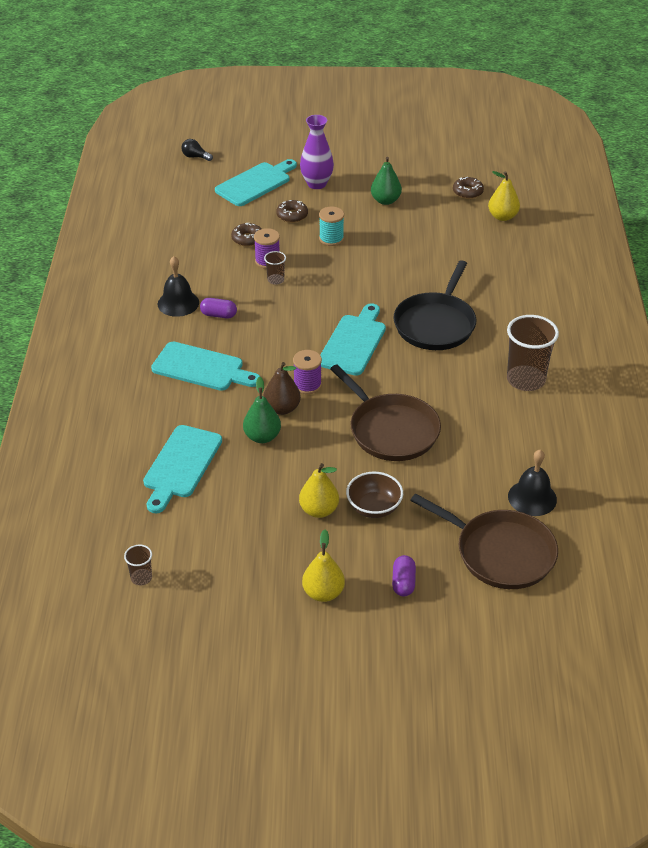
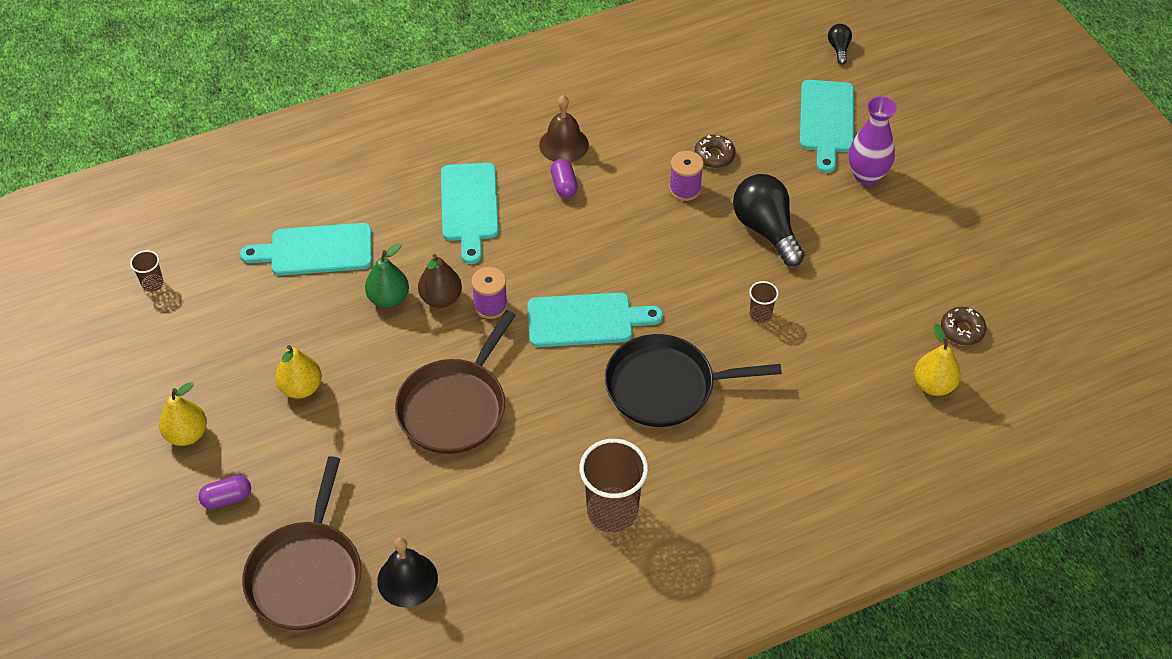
camera: 65 degrees right, 10 degrees up
black bell [158,256,199,317] -> brown bell [539,95,589,163]
turquoise cutting board [215,159,297,206] -> turquoise cutting board turned 75 degrees clockwise [800,80,854,173]
brown cup [264,251,286,285] -> brown cup moved to [749,281,779,323]
brown donut [276,200,308,223] -> none
turquoise spool [319,206,344,246] -> black light bulb [733,174,805,266]
brown bowl [346,472,403,518] -> none
green pear [371,157,402,205] -> none

